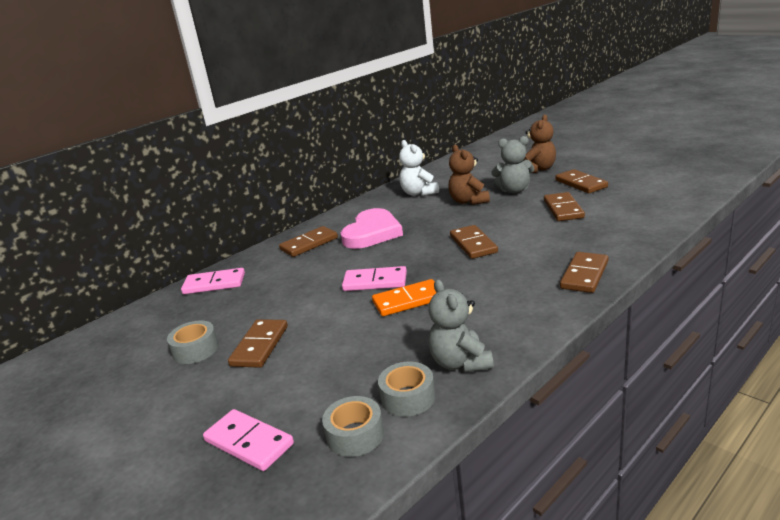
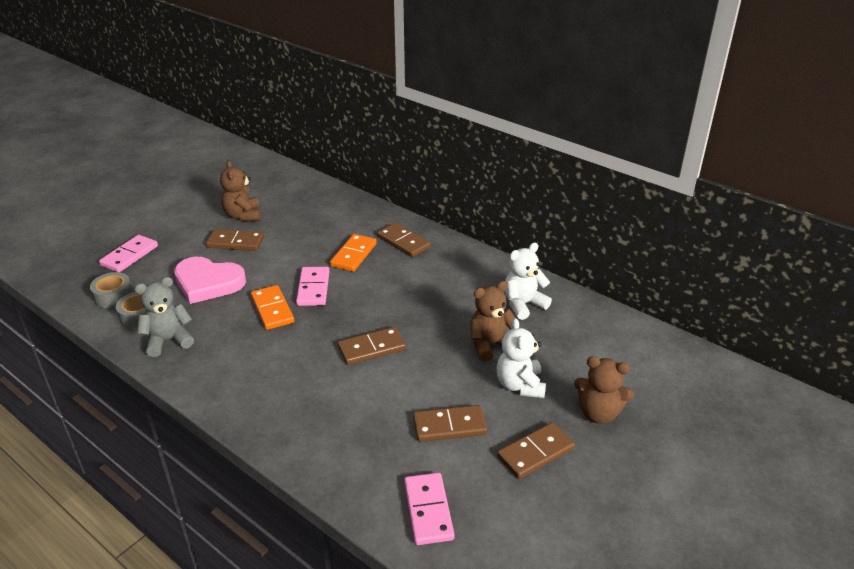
camera: 80 degrees right, 10 degrees up
grey tape [167,320,219,364] -> brown teddy bear [220,161,261,221]
pink domino [181,268,245,294] -> pink domino moved to [404,473,455,545]
pink heart [341,208,403,249] -> pink heart moved to [174,257,246,304]
grey teddy bear [491,136,534,194] -> white teddy bear [497,318,546,398]
brown domino [560,252,608,293] -> none
none -> orange domino [330,234,377,272]

